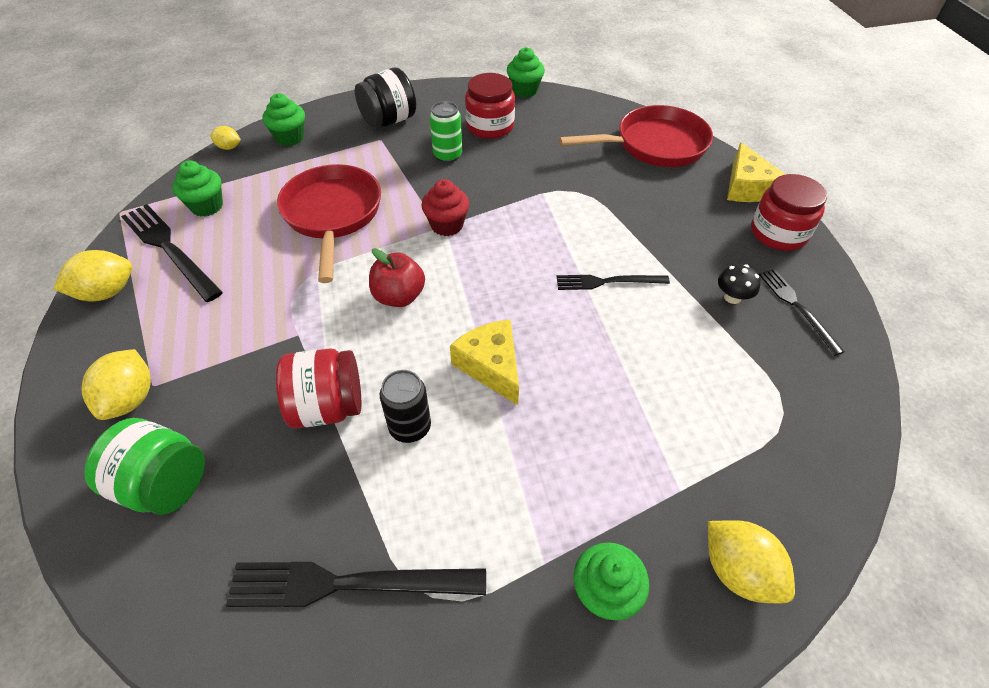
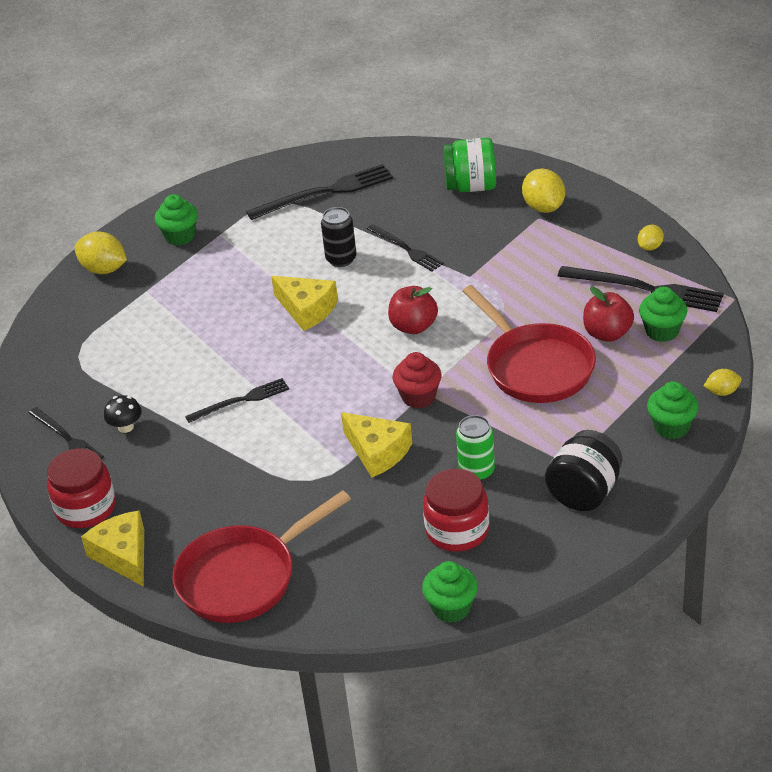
camera: 160 degrees right, 10 degrees down
yellow lemon [54,250,132,301] -> yellow lemon [638,225,664,251], size x0.57
red jar [276,349,361,428] -> black fork [367,224,444,272]
none -> yellow cheese [341,412,412,477]
none -> red apple [583,286,634,342]

